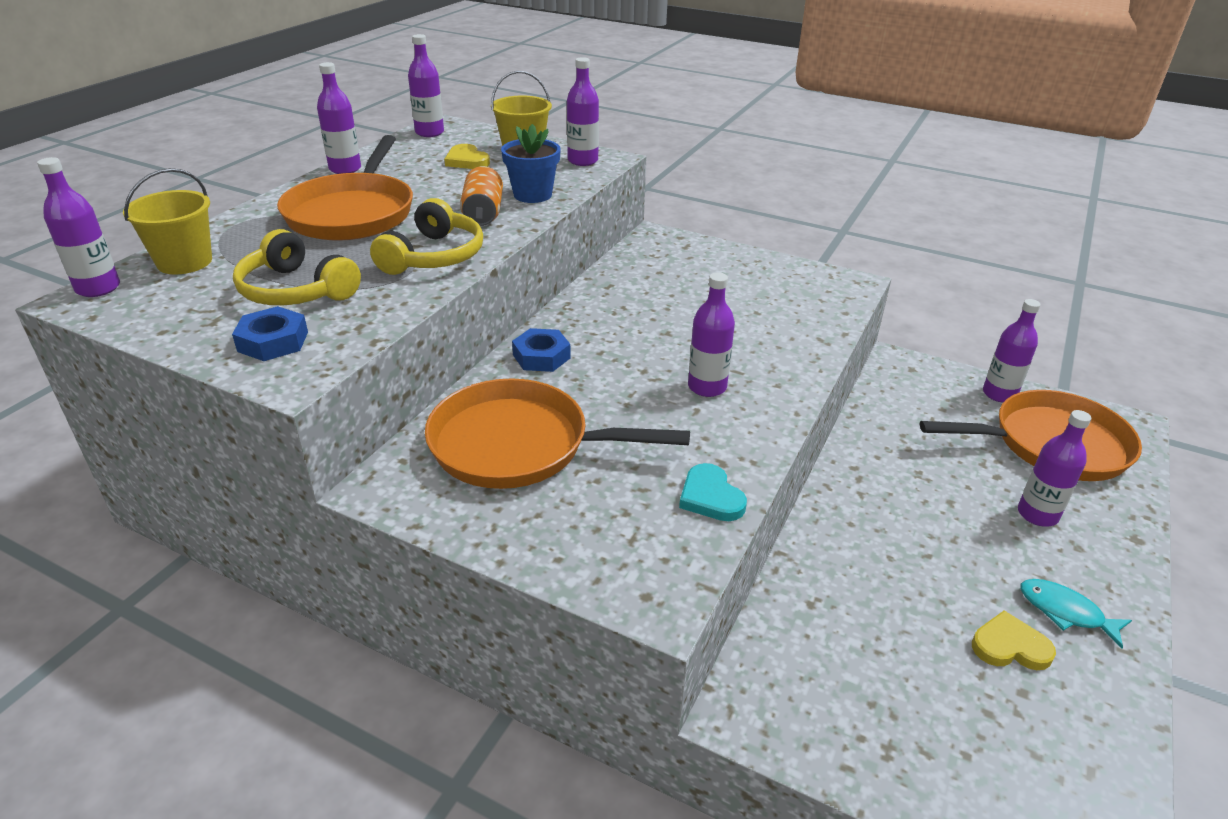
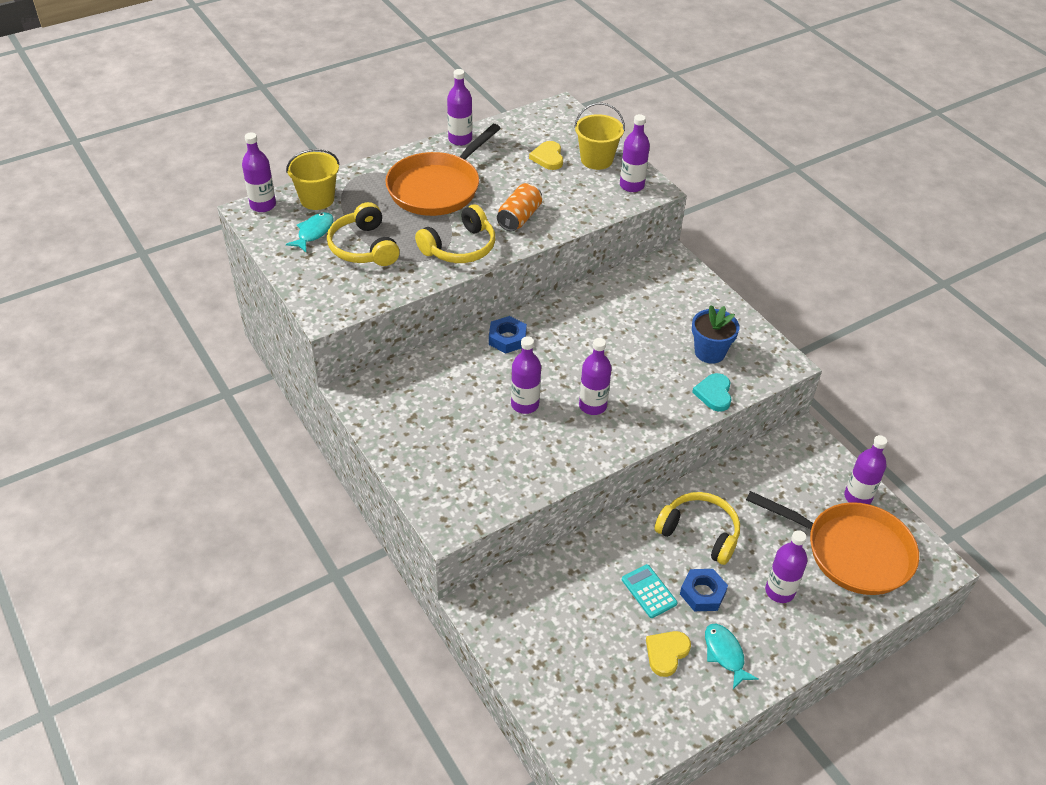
camera: 30 degrees right, 10 degrees up
blue nut [232,306,308,361] -> blue nut moved to [680,569,728,611]
purple bottle [408,34,444,137] -> purple bottle moved to [511,336,541,414]
orange pan [425,378,690,489] -> none
blue flower pot [501,124,561,203] -> blue flower pot moved to [692,305,739,364]
turquoise heart [679,463,747,521] -> turquoise heart moved to [692,373,732,412]
yellow heart [972,610,1056,670] -> yellow heart turned 90 degrees counterclockwise [646,631,691,677]
none -> turquoise fish [286,212,334,252]
none -> turquoise calculator [622,564,678,618]
none -> yellow headphones [655,492,740,565]

